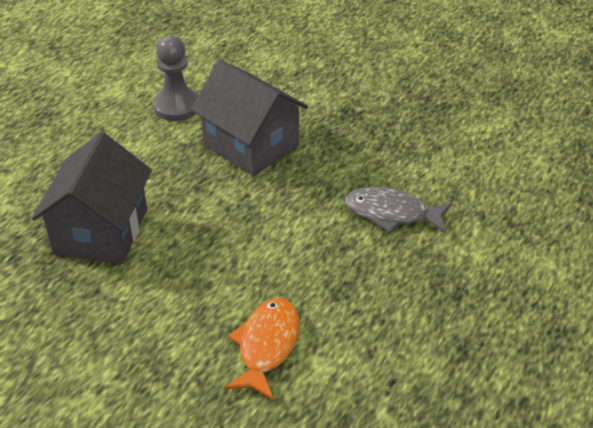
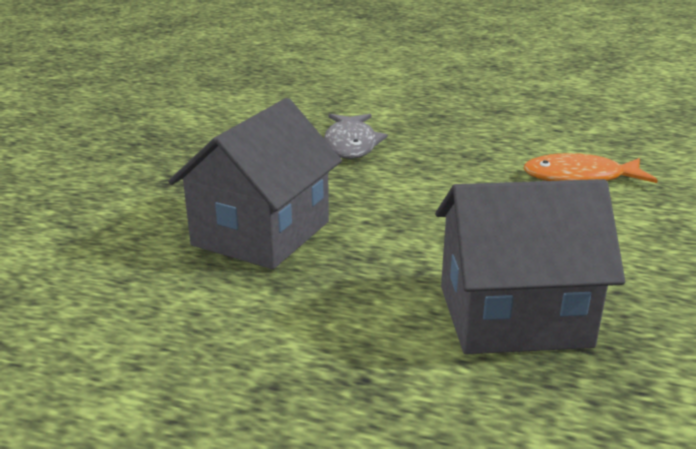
camera: 105 degrees left, 15 degrees down
grey pawn [153,36,198,121] -> none

